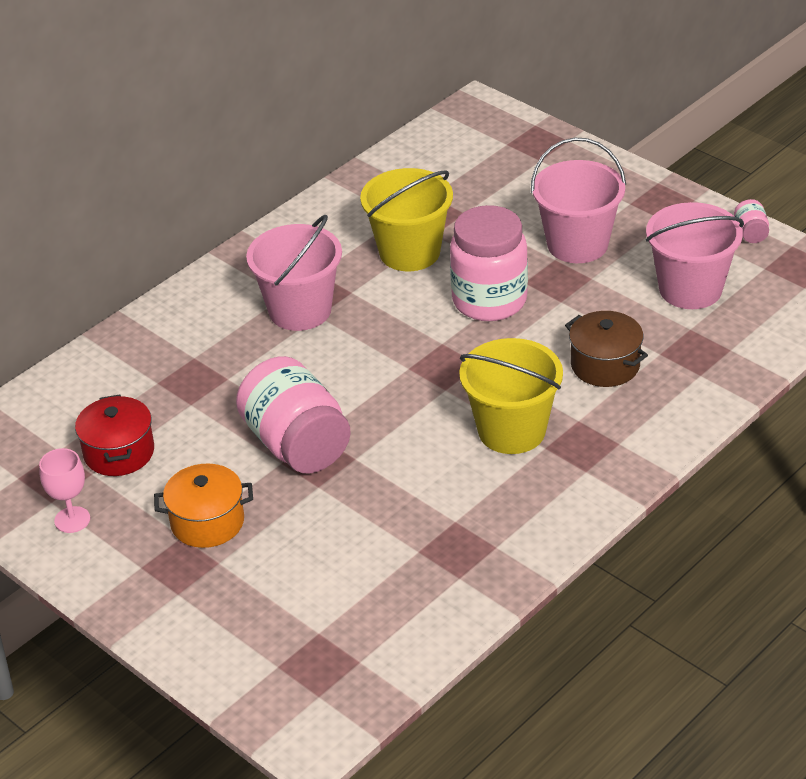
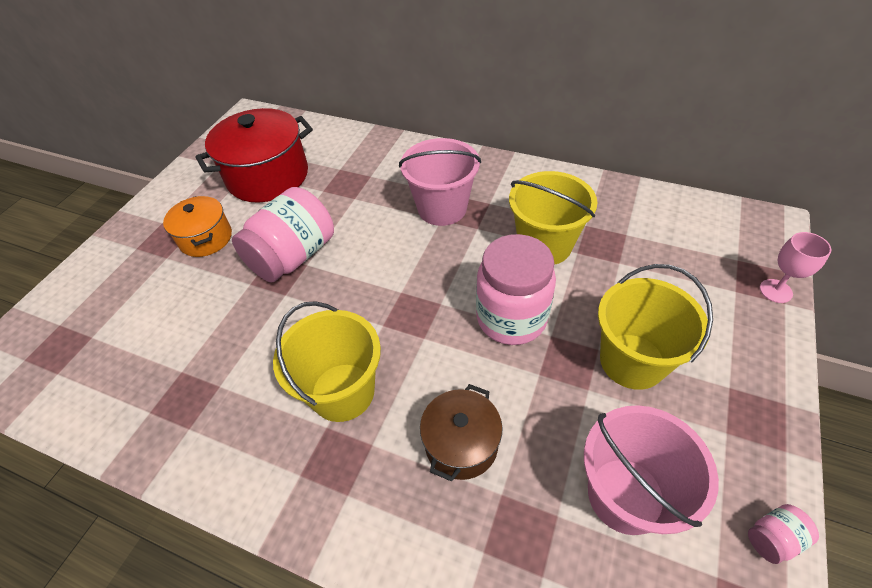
camera: 70 degrees right, 10 degrees up
pink goblet [39,448,90,533] -> pink goblet moved to [760,232,831,303]
red pot [75,395,154,476] -> red pot [195,108,313,203], size x1.73
pink bucket [531,137,626,263] -> yellow bucket [598,264,713,390]

